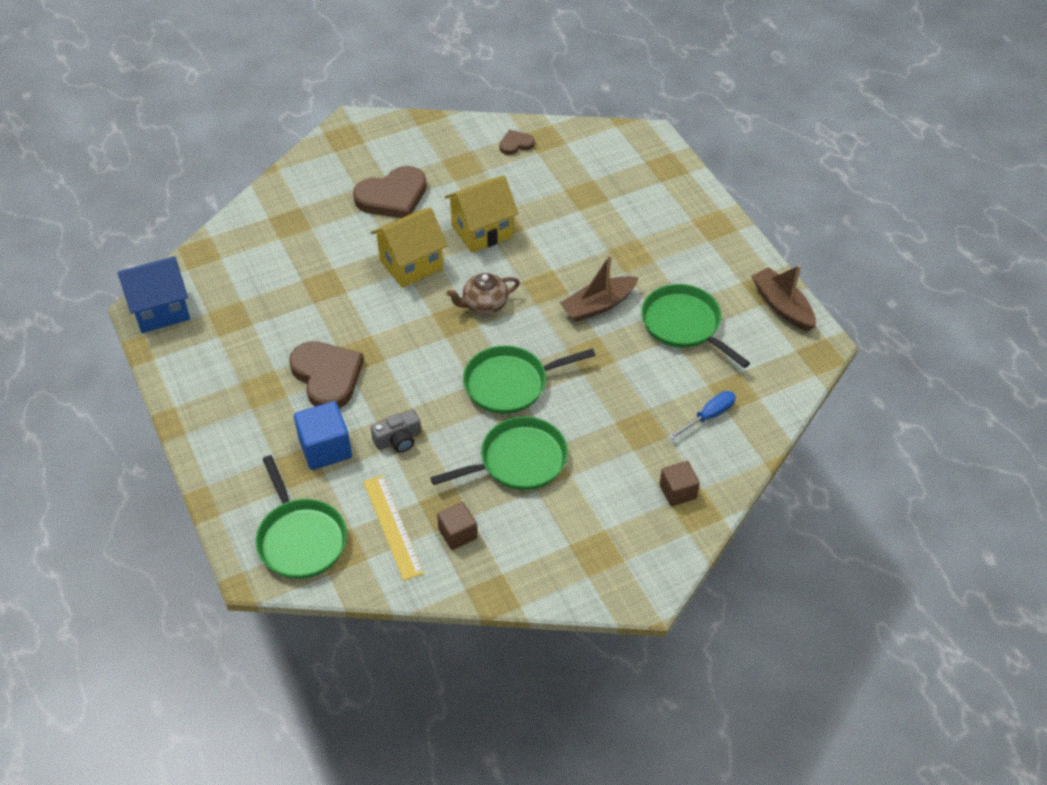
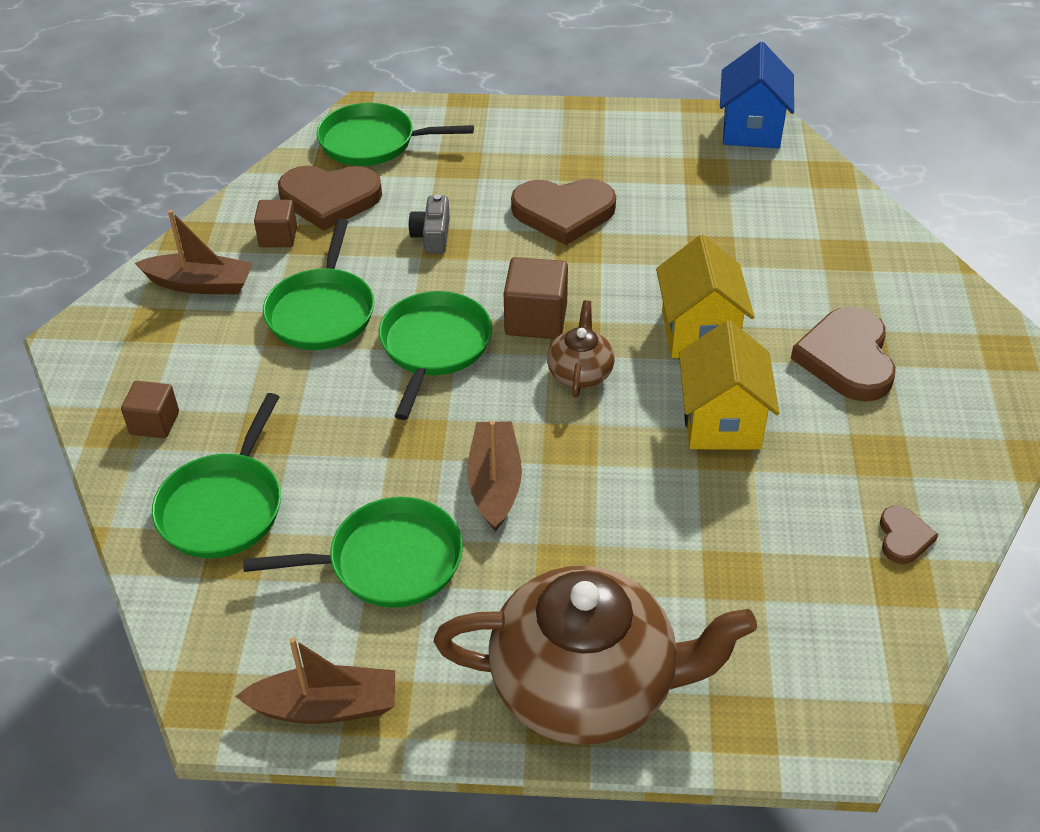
camera: 120 degrees right, 5 degrees down
blue cube [294,401,352,470] -> none
yellow ruler [363,475,424,581] -> brown heart [278,166,382,231]
blue screwdriver [669,391,736,440] -> green pan [152,393,281,558]
none -> brown boat [135,210,253,294]
none -> brown teapot [434,566,757,745]
none -> brown cube [504,257,568,339]

